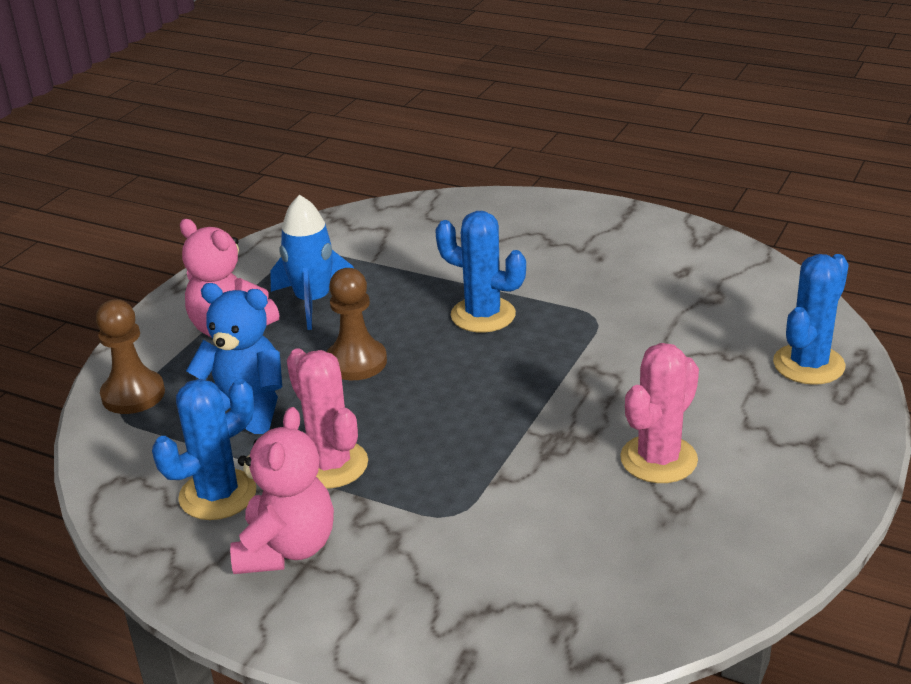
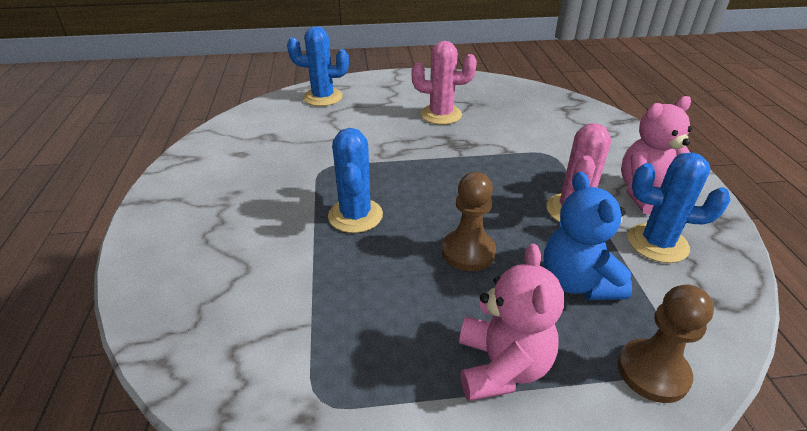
camera: 125 degrees left, 5 degrees up
blue rocket [270,195,354,330] -> none

